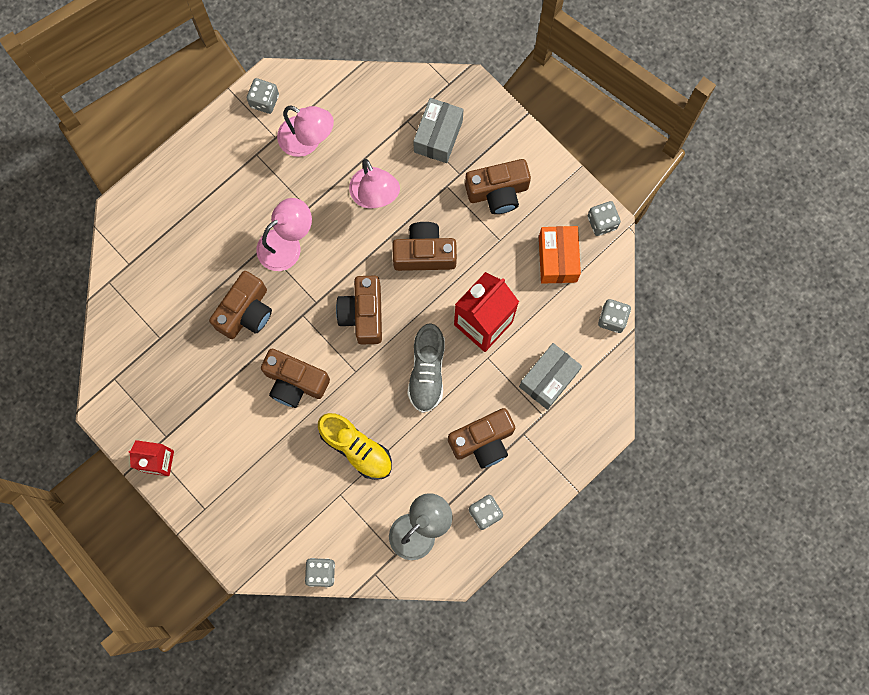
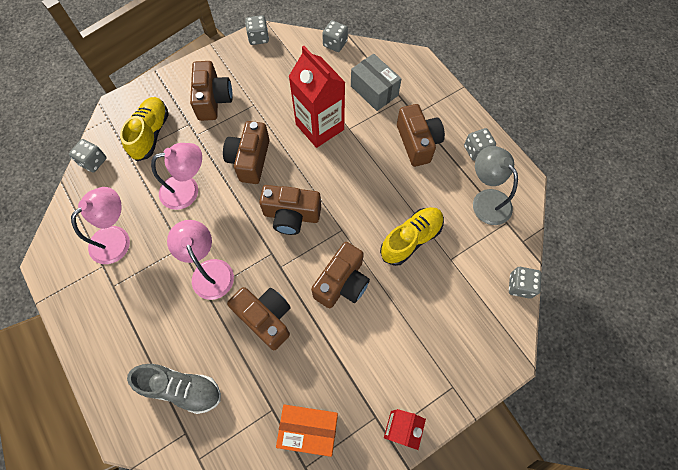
camera: 80 degrees left, 10 degrees down
grey dice [247,78,279,114] -> grey dice moved to [69,139,107,173]
grey shoe [407,323,445,413] -> grey shoe moved to [127,364,221,414]
grey box [413,98,464,163] -> yellow shoe [120,97,169,161]
orange box [539,226,581,284] -> orange box moved to [276,404,338,457]

